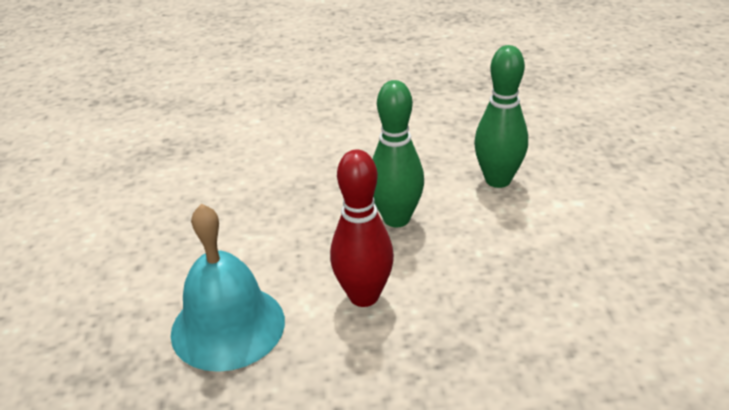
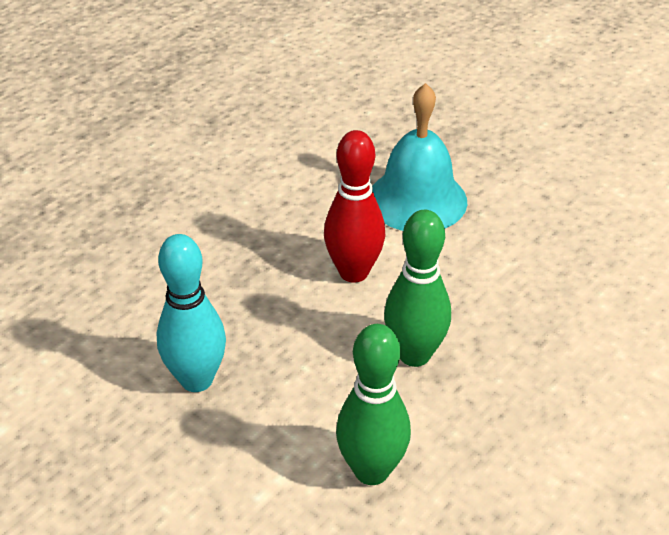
camera: 135 degrees right, 5 degrees up
none -> turquoise bowling pin [156,234,226,392]

